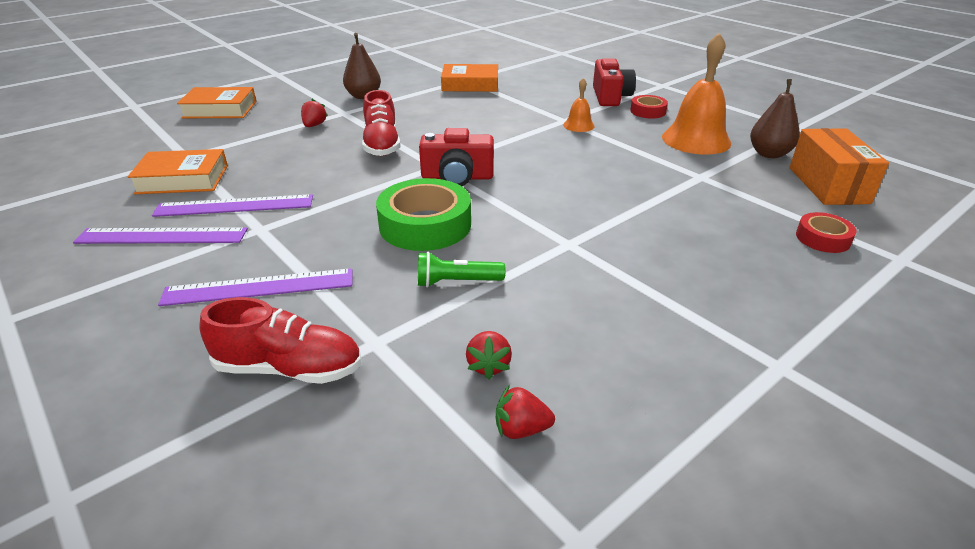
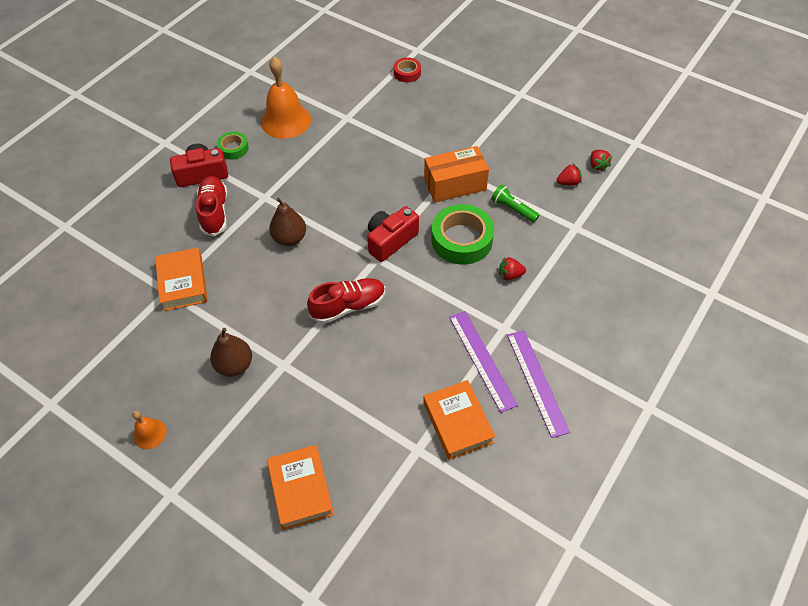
camera: 105 degrees left, 20 degrees up
purple ruler [158,268,352,306] -> none
red shoe [199,297,361,384] -> red shoe moved to [196,176,227,236]
red strawberry [301,99,328,127] -> red strawberry moved to [499,257,526,280]
green flashlight [418,252,506,287] -> green flashlight turned 150 degrees clockwise [491,185,539,223]
red camera [419,128,494,186] -> red camera turned 120 degrees counterclockwise [367,206,419,262]
orange bell [563,78,595,132] -> orange bell moved to [132,411,167,449]
red tape [630,95,668,119] -> green tape [217,131,249,160]
brown pear [750,79,800,158] -> brown pear moved to [269,198,306,246]
orange box [790,128,889,205] -> orange box moved to [424,146,489,203]

